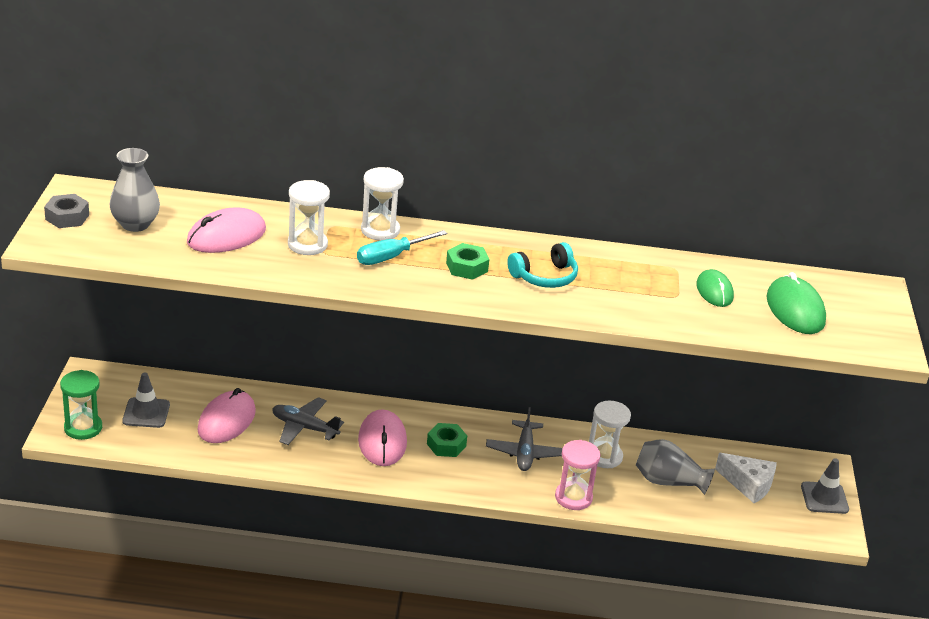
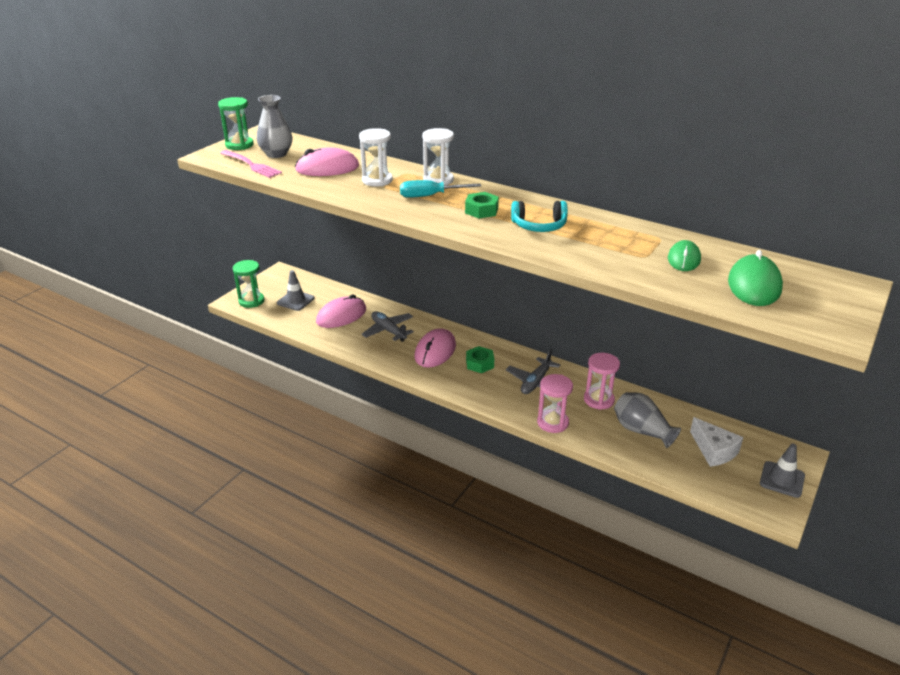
camera: 30 degrees right, 0 degrees up
grey nut [44,194,89,228] -> green hourglass [218,97,254,150]
white hourglass [589,401,631,468] -> pink hourglass [584,353,620,410]
none -> pink fork [220,150,282,178]

